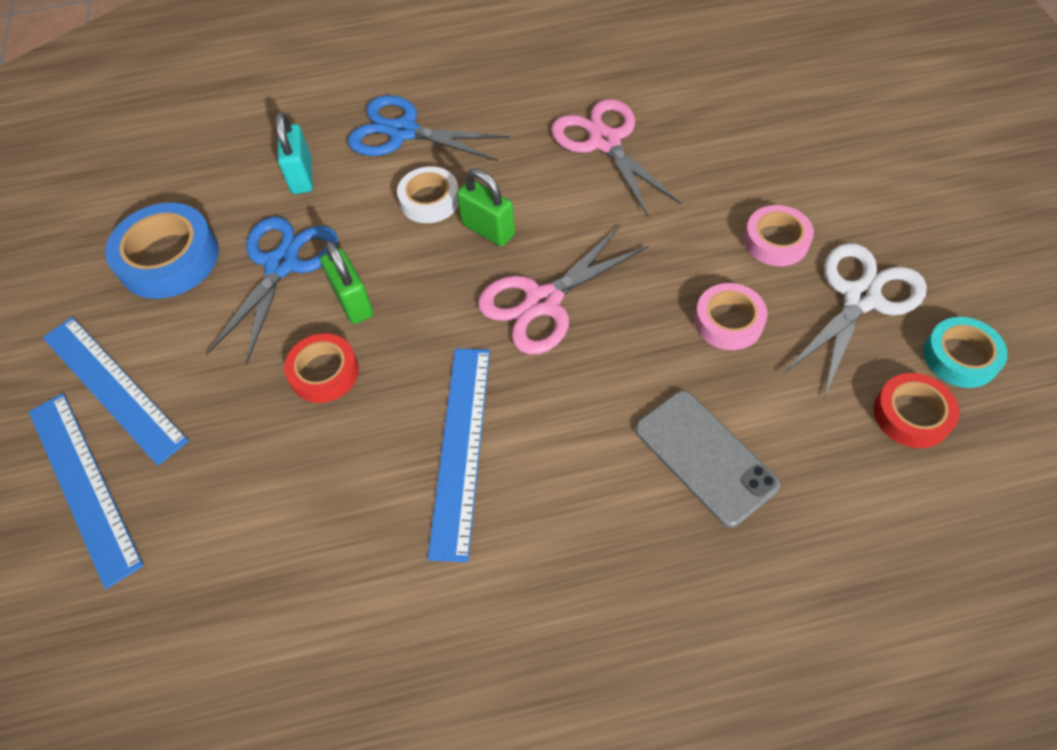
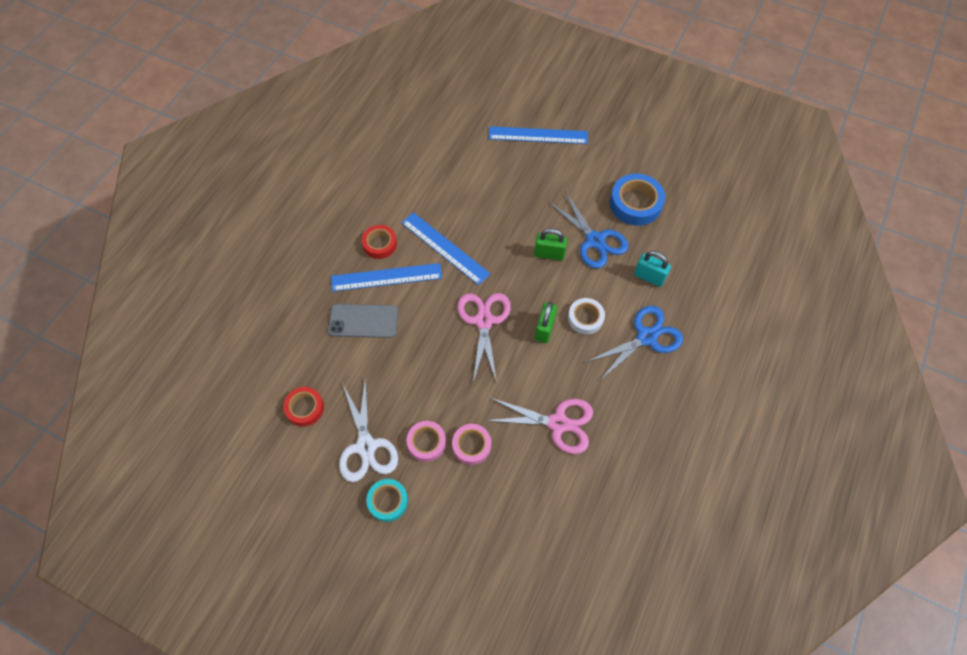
camera: 125 degrees right, 5 degrees up
blue ruler [43,317,189,466] -> blue ruler moved to [331,263,442,292]
red tape [284,333,359,403] -> red tape moved to [362,225,397,259]
green padlock [457,168,515,246] -> green padlock turned 60 degrees counterclockwise [535,302,557,343]
pink tape [695,283,767,350] -> pink tape moved to [452,424,491,465]
turquoise tape [923,317,1008,388] -> turquoise tape moved to [366,479,408,522]

